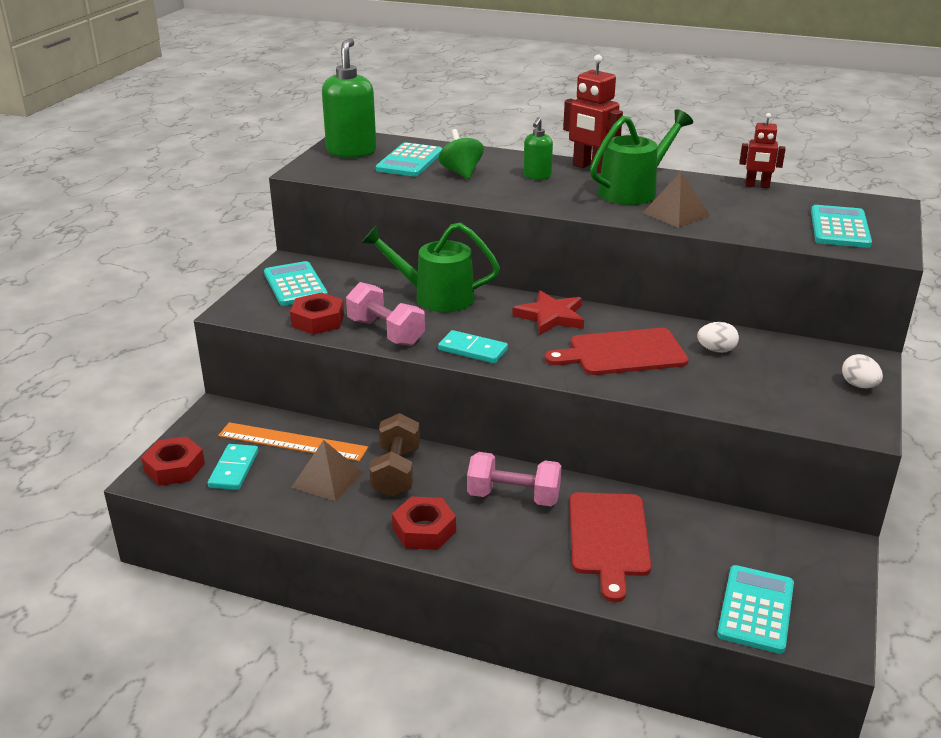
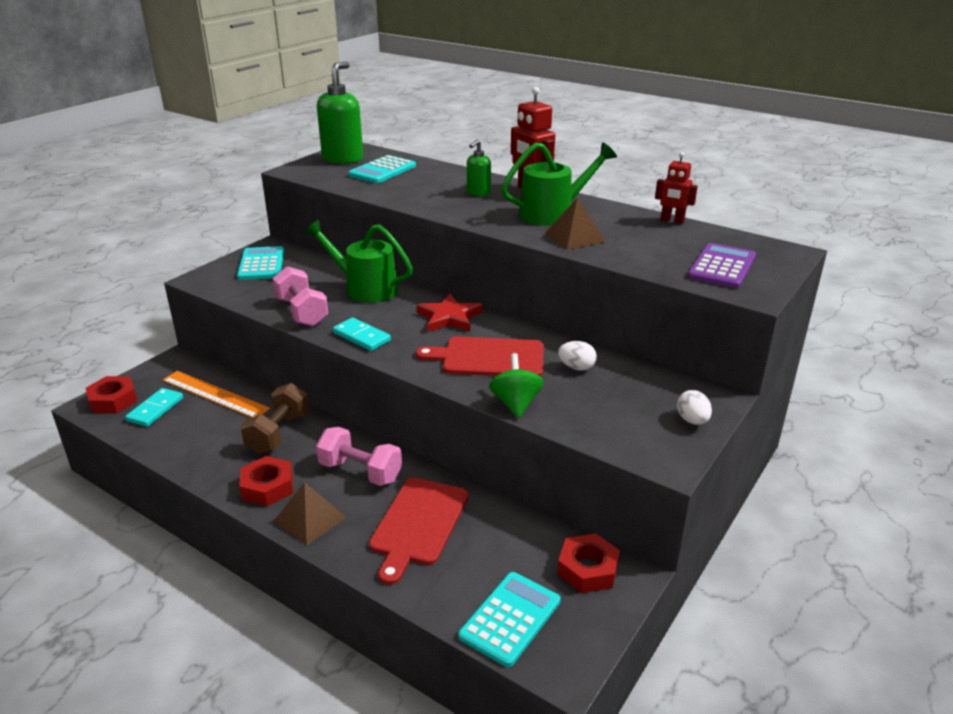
camera: 15 degrees right, 0 degrees up
red nut [290,292,344,335] -> red nut moved to [557,533,620,593]
brown pyramid [292,440,362,502] -> brown pyramid moved to [274,482,346,546]
green spinning top [439,129,484,179] -> green spinning top moved to [489,353,544,418]
turquoise calculator [811,205,872,248] -> purple calculator [688,243,756,288]

